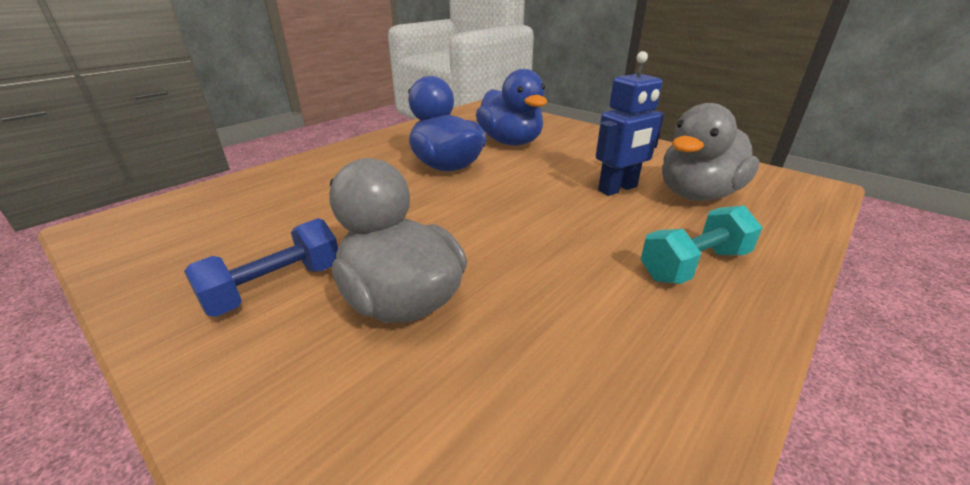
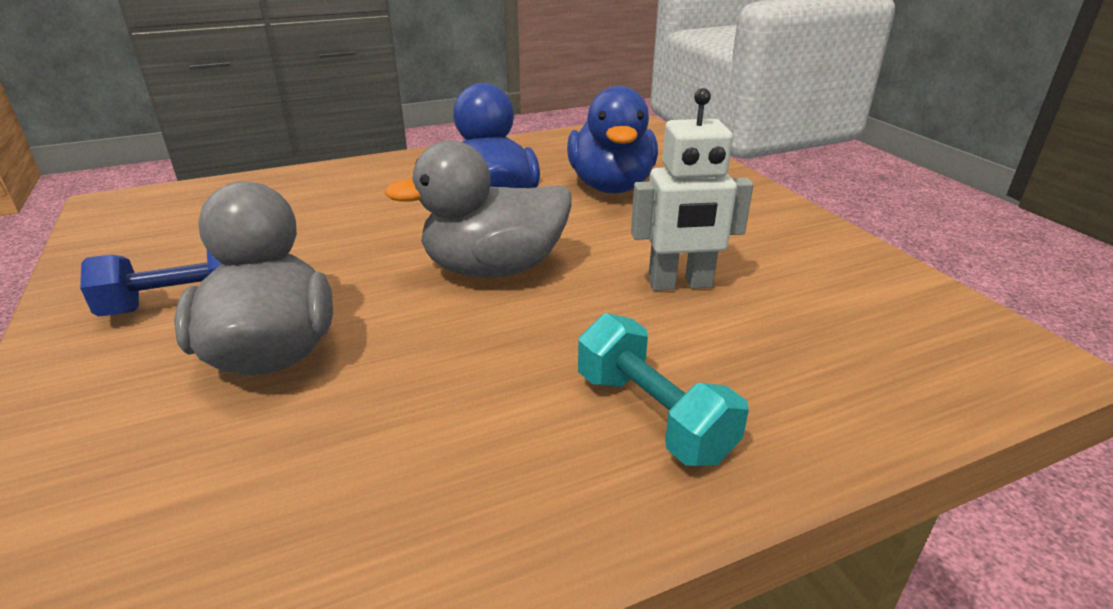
camera: 25 degrees right, 0 degrees up
blue robot [596,51,664,196] -> white robot [631,88,753,291]
turquoise dumbbell [640,205,763,284] -> turquoise dumbbell turned 60 degrees clockwise [578,313,749,466]
grey duck [662,103,760,201] -> grey duck moved to [384,140,572,278]

